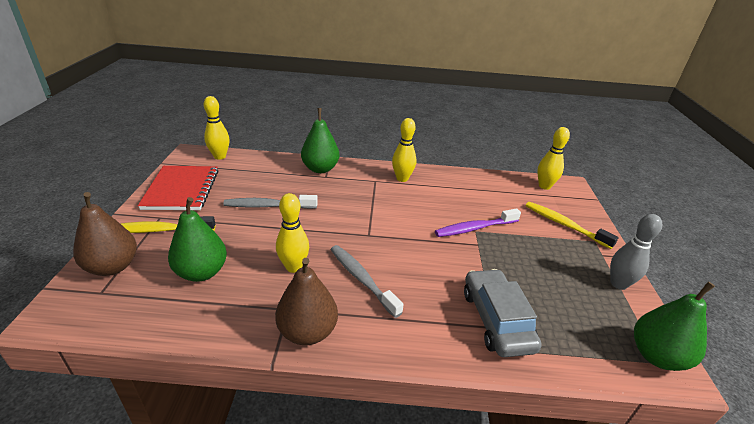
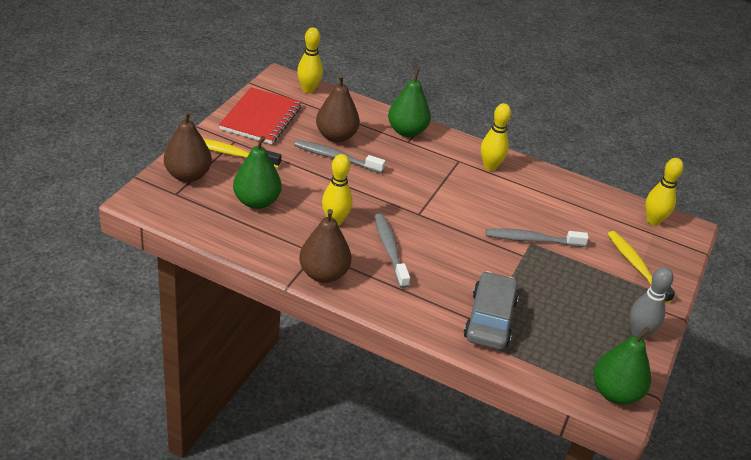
camera: 20 degrees right, 5 degrees up
purple toothbrush [435,208,521,237] -> grey toothbrush [486,228,589,247]
none -> brown pear [316,74,360,143]

